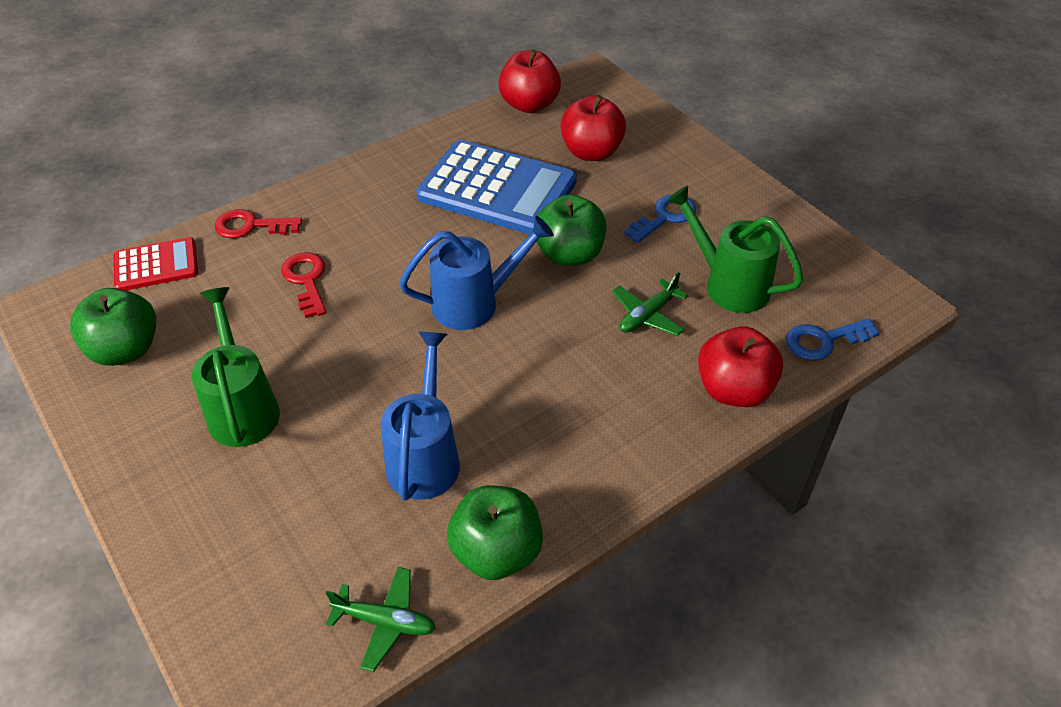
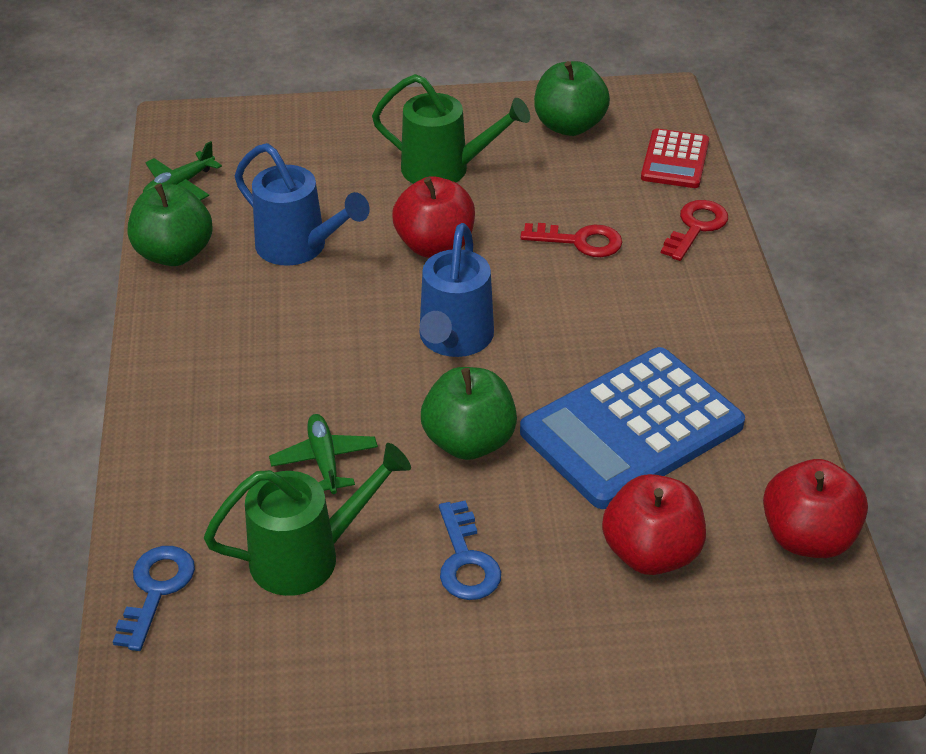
camera: 120 degrees right, 5 degrees down
red apple [698,326,783,407] -> red apple moved to [392,176,475,258]

